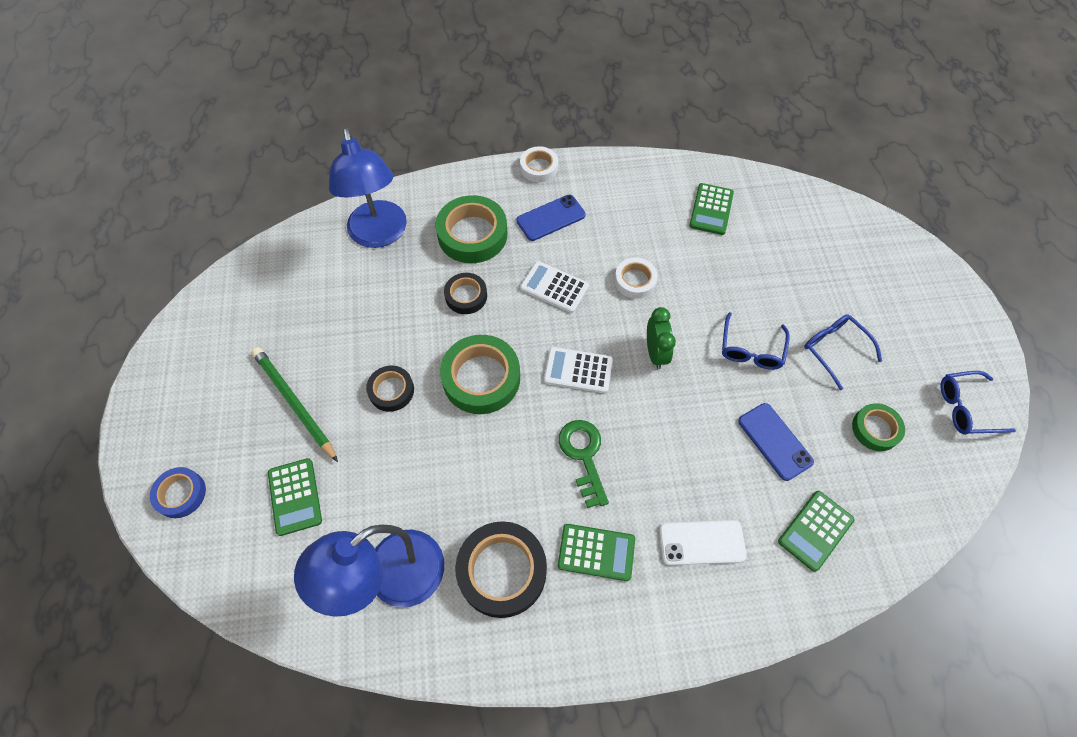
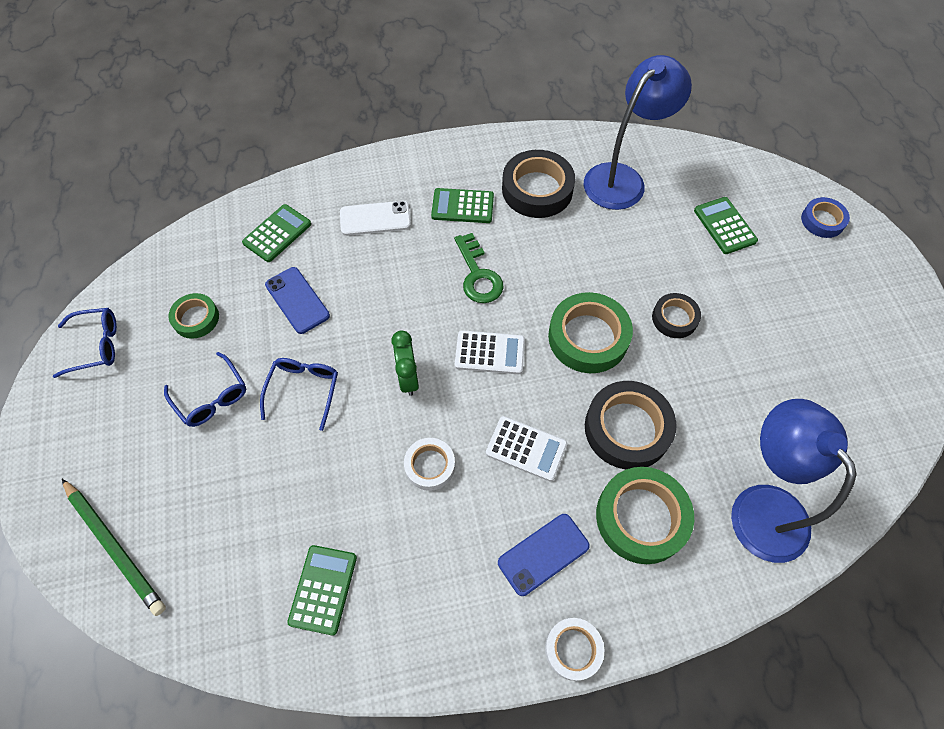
camera: 175 degrees right, 0 degrees up
green pencil [252,347,338,462] -> green pencil moved to [62,479,166,616]
black tape [444,273,487,314] -> black tape [585,381,677,469], size x1.74

